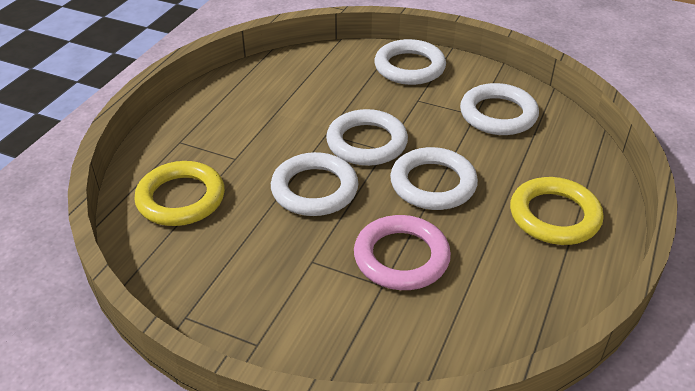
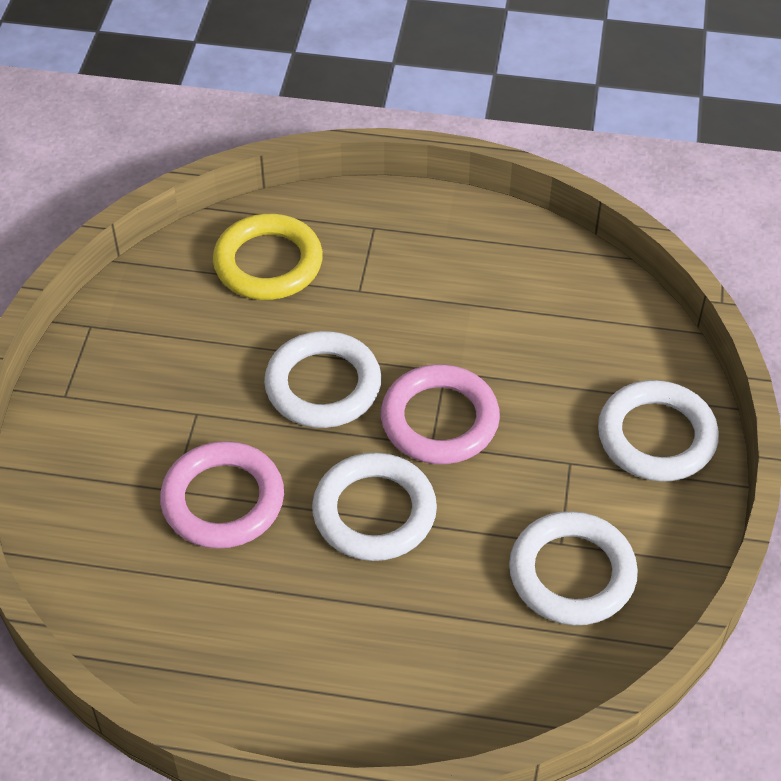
camera: 75 degrees right, 10 degrees up
white ring [326,109,408,166] -> pink ring [381,364,500,464]
yellow ring [510,177,604,245] -> none

